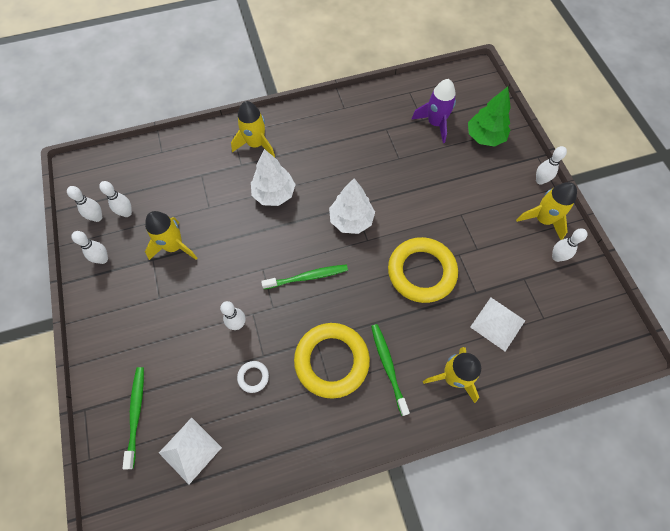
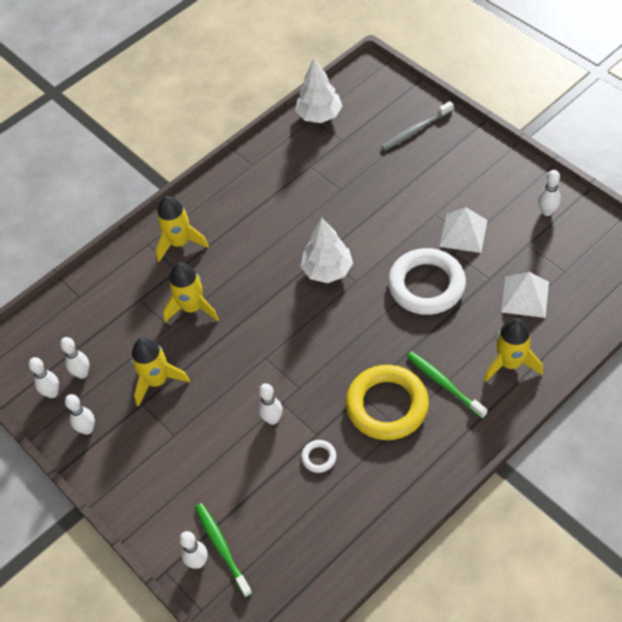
camera: 20 degrees left, 10 degrees down
white pyramid [159,418,222,484] -> white pyramid moved to [439,207,488,253]
white tree [251,149,296,206] -> white tree moved to [295,59,342,123]
green toothbrush [261,265,348,289] -> none
yellow ring [388,237,458,303] -> white ring [388,248,466,315]
purple rocket [411,79,456,143] -> none
green tree [468,87,511,147] -> grey toothbrush [381,101,454,150]
yellow rocket [516,182,577,240] -> yellow rocket moved to [163,263,219,322]
white bowling pin [536,146,567,185] -> white bowling pin moved to [179,531,208,569]

